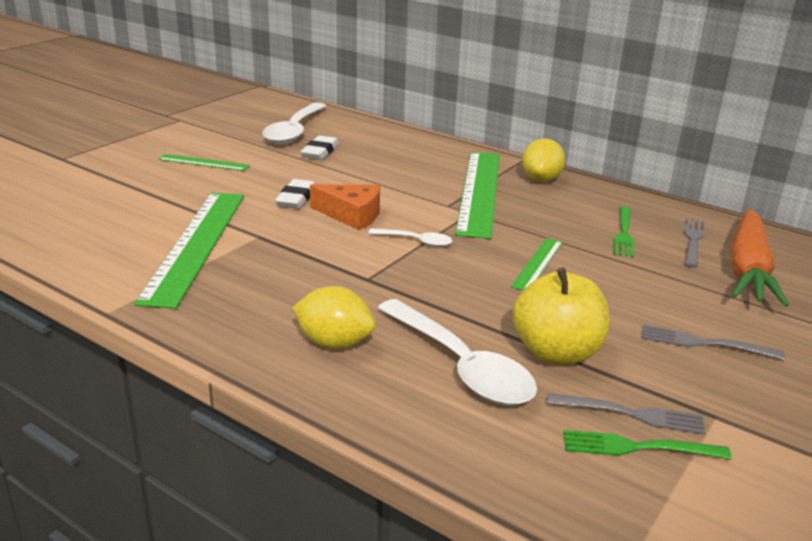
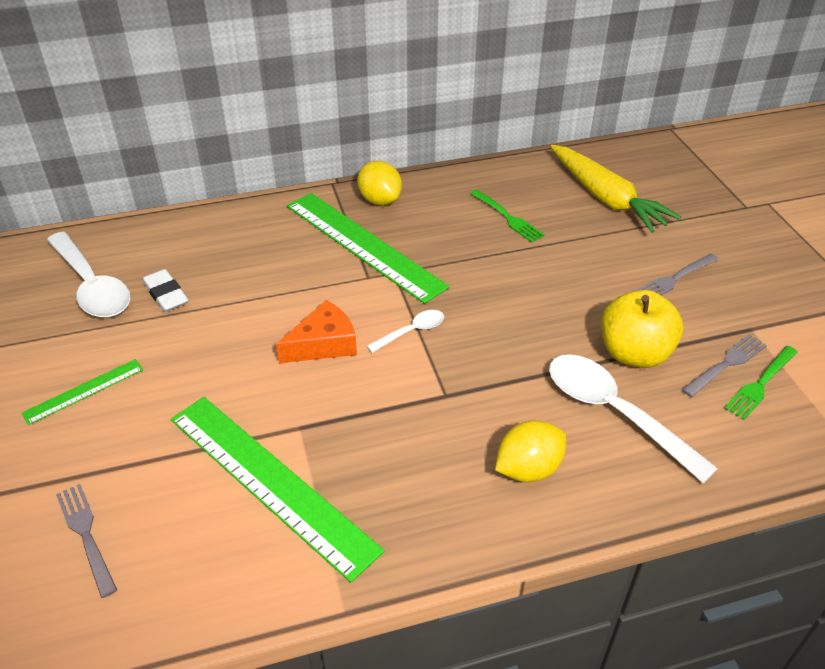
camera: 50 degrees left, 15 degrees up
white eraser [275,179,315,209] -> none
white spoon [378,299,537,405] -> white spoon turned 135 degrees counterclockwise [549,355,718,483]
green ruler [511,238,563,290] -> none
grey fork [684,218,705,268] -> grey fork moved to [56,484,117,598]
orange carrot [731,209,789,307] -> yellow carrot [550,145,681,233]

